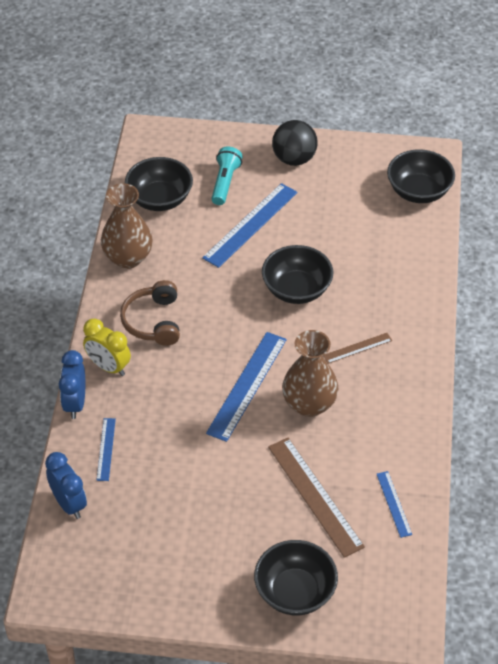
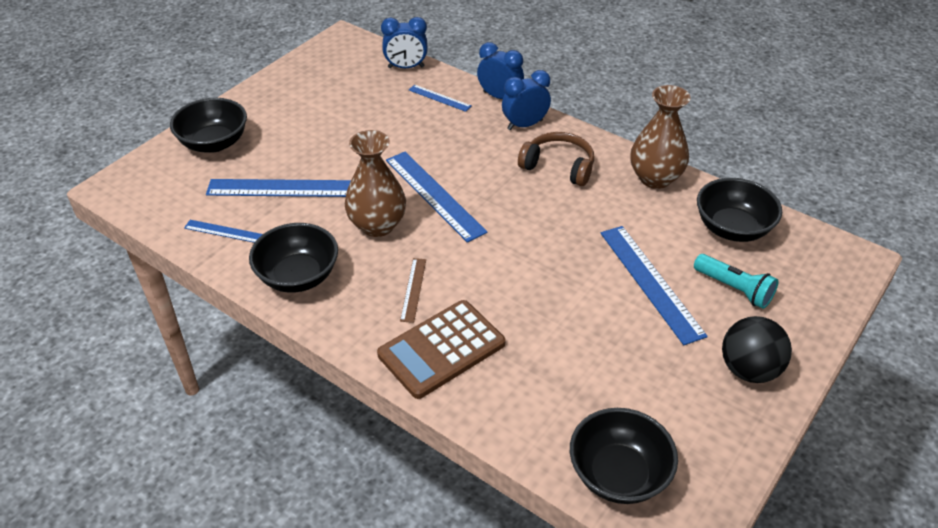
camera: 120 degrees right, 5 degrees down
yellow clock [83,319,131,376] -> blue clock [502,70,551,130]
black bowl [262,245,333,304] -> black bowl moved to [249,223,338,293]
brown ruler [268,438,365,558] -> blue ruler [206,179,351,197]
none -> brown calculator [377,300,505,399]

